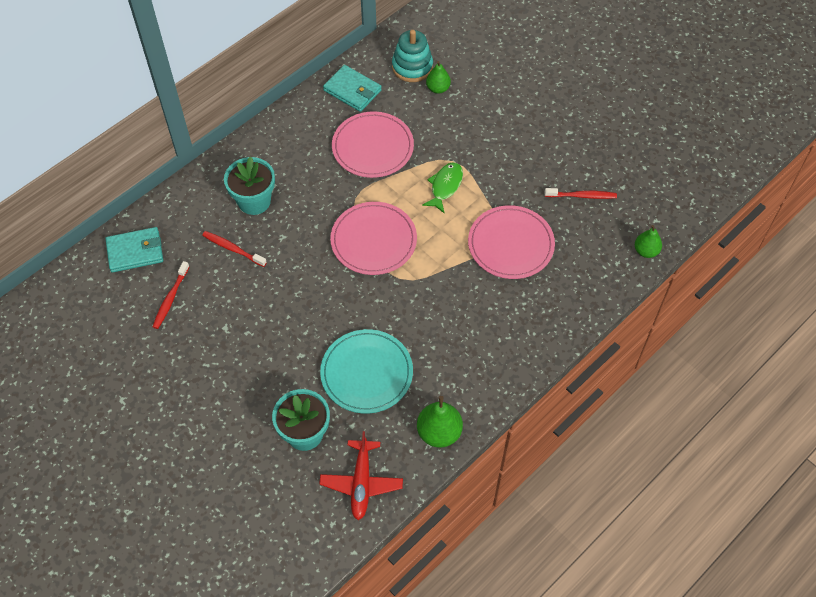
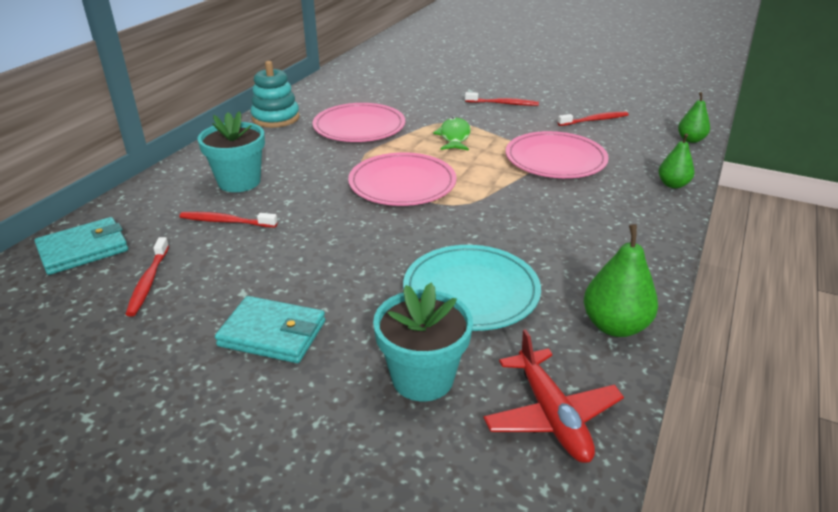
camera: 20 degrees left, 25 degrees down
turquoise wallet [323,65,382,112] -> turquoise wallet moved to [215,296,325,363]
turquoise stacking toy [392,30,433,82] -> turquoise stacking toy moved to [250,61,300,128]
green pear [426,61,451,94] -> green pear moved to [659,133,694,188]
none -> red toothbrush [465,92,539,106]

